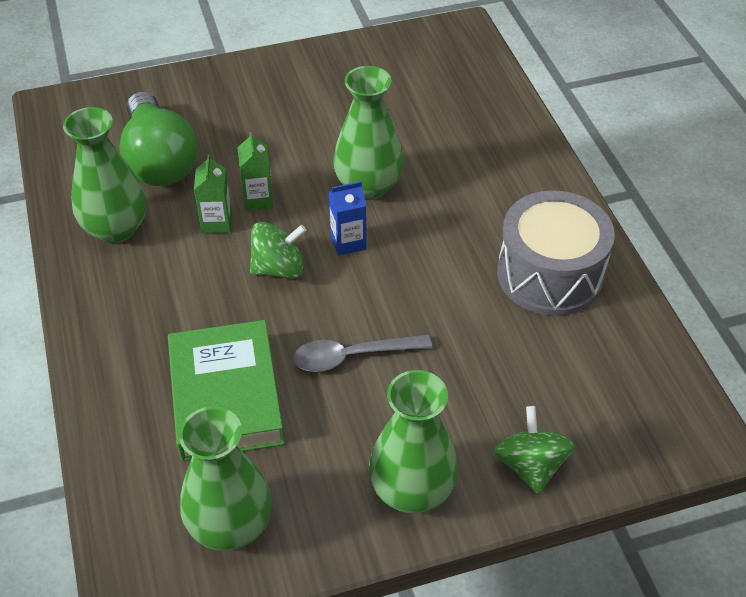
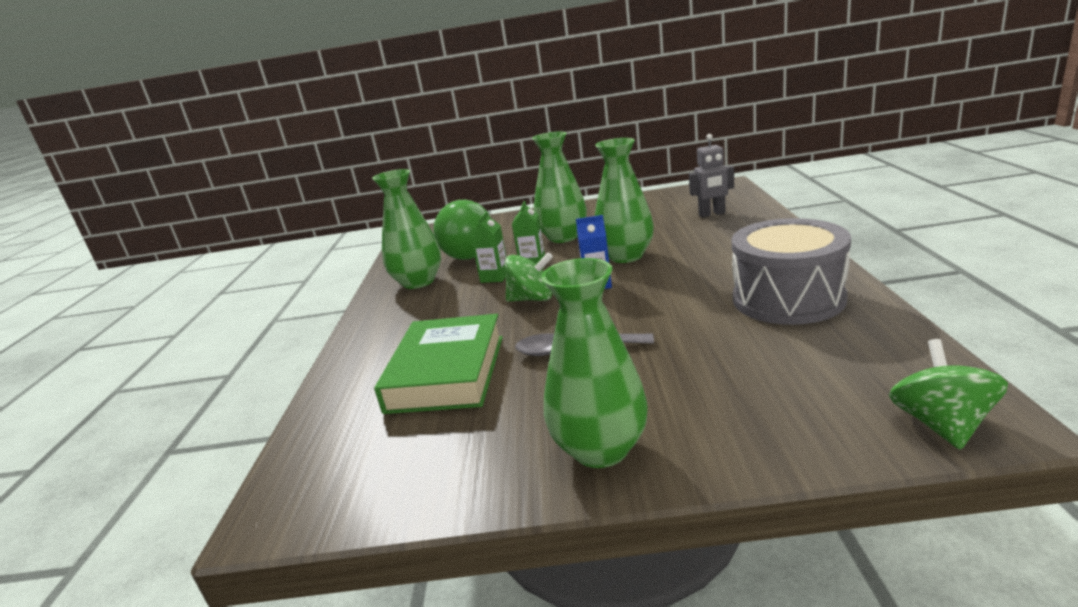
camera: 20 degrees right, 25 degrees down
green vase [179,406,272,551] -> green vase moved to [532,131,587,243]
green spinning top [494,406,575,494] -> green spinning top moved to [889,339,1008,450]
none -> grey robot [689,134,734,217]

